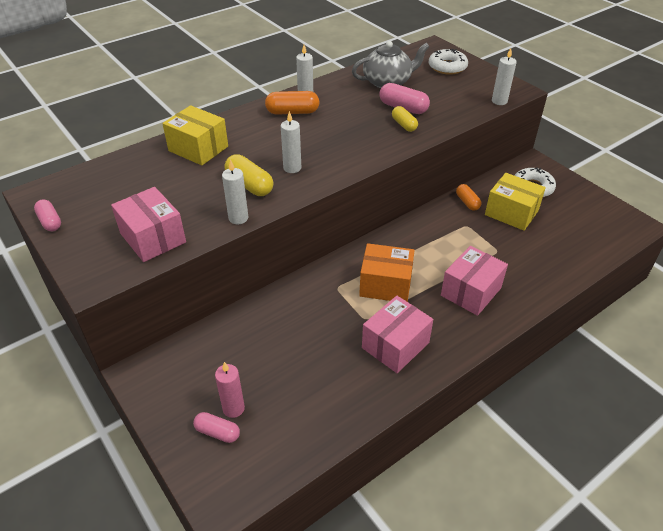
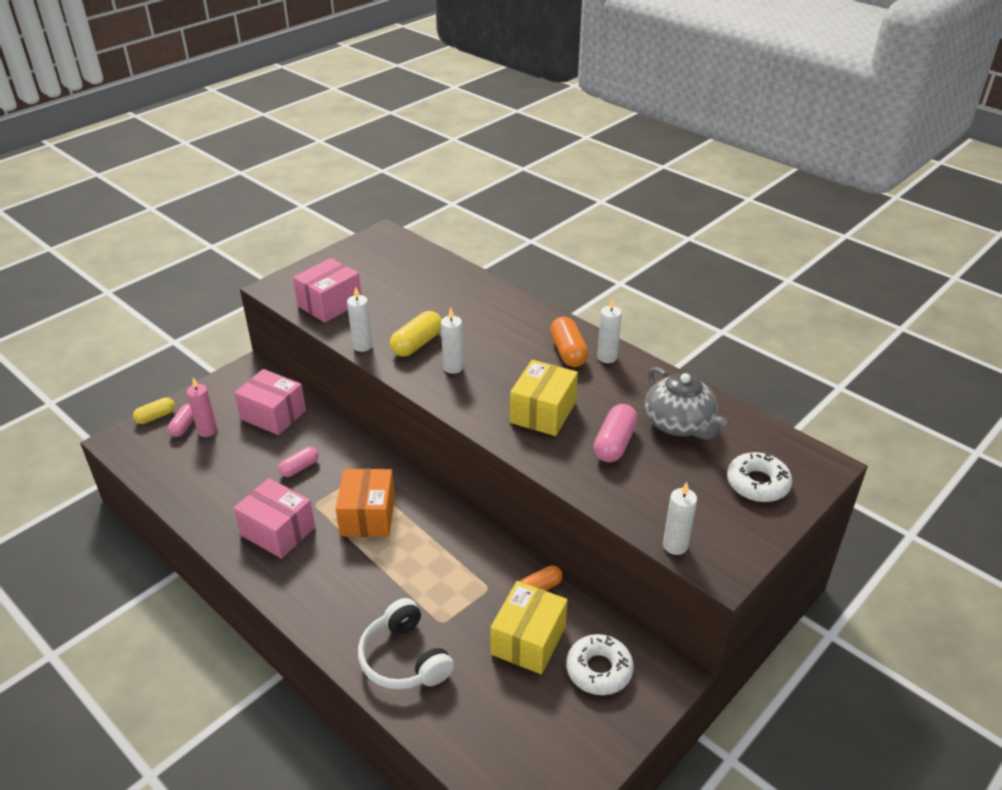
camera: 80 degrees right, 5 degrees down
pink capsule [34,199,61,231] -> pink capsule moved to [278,447,319,477]
yellow box [162,105,228,165] -> yellow box moved to [510,360,578,436]
yellow capsule [392,106,418,132] -> yellow capsule moved to [133,397,175,424]
pink box [441,246,508,316] -> pink box moved to [234,369,306,435]
none -> white headphones [358,598,454,689]

